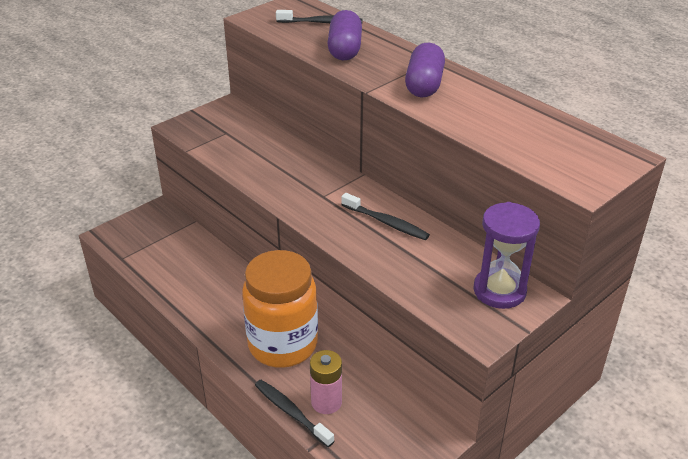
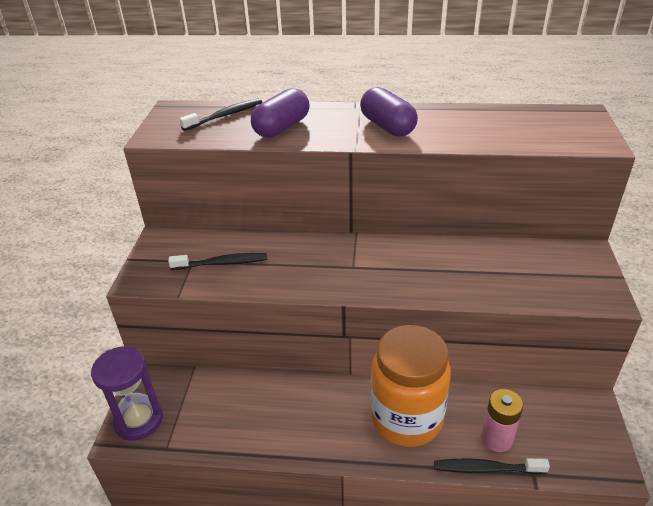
camera: 40 degrees left, 0 degrees up
purple capsule [327,10,362,60] -> purple capsule turned 75 degrees clockwise [251,88,310,138]
black toothbrush [341,193,430,240] -> black toothbrush moved to [168,253,267,270]
purple hourglass [473,202,540,309] -> purple hourglass moved to [91,346,163,441]

